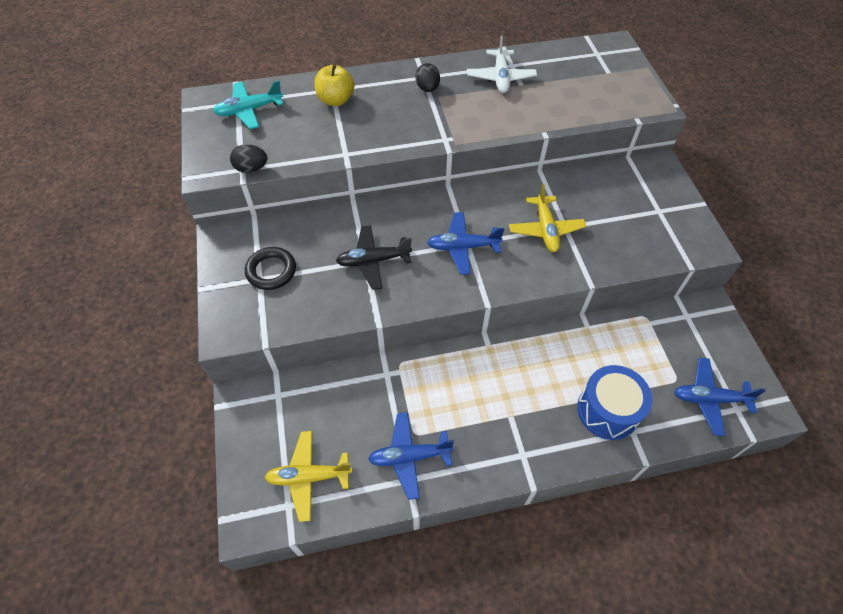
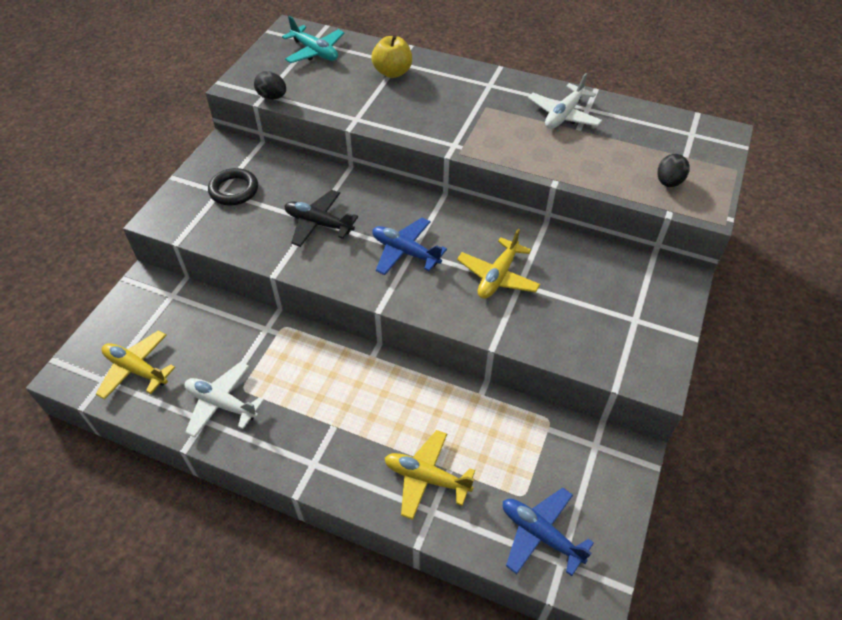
camera: 35 degrees right, 5 degrees down
turquoise plane [213,80,283,129] -> turquoise plane turned 150 degrees counterclockwise [282,16,345,63]
blue plane [368,412,454,500] -> white plane [185,362,264,437]
black egg [415,63,440,92] -> black egg moved to [657,154,690,187]
blue drum [577,365,652,440] -> yellow plane [385,430,475,520]

